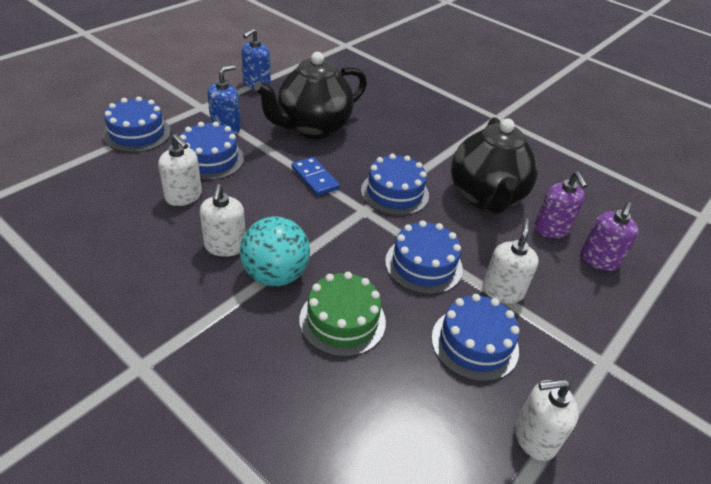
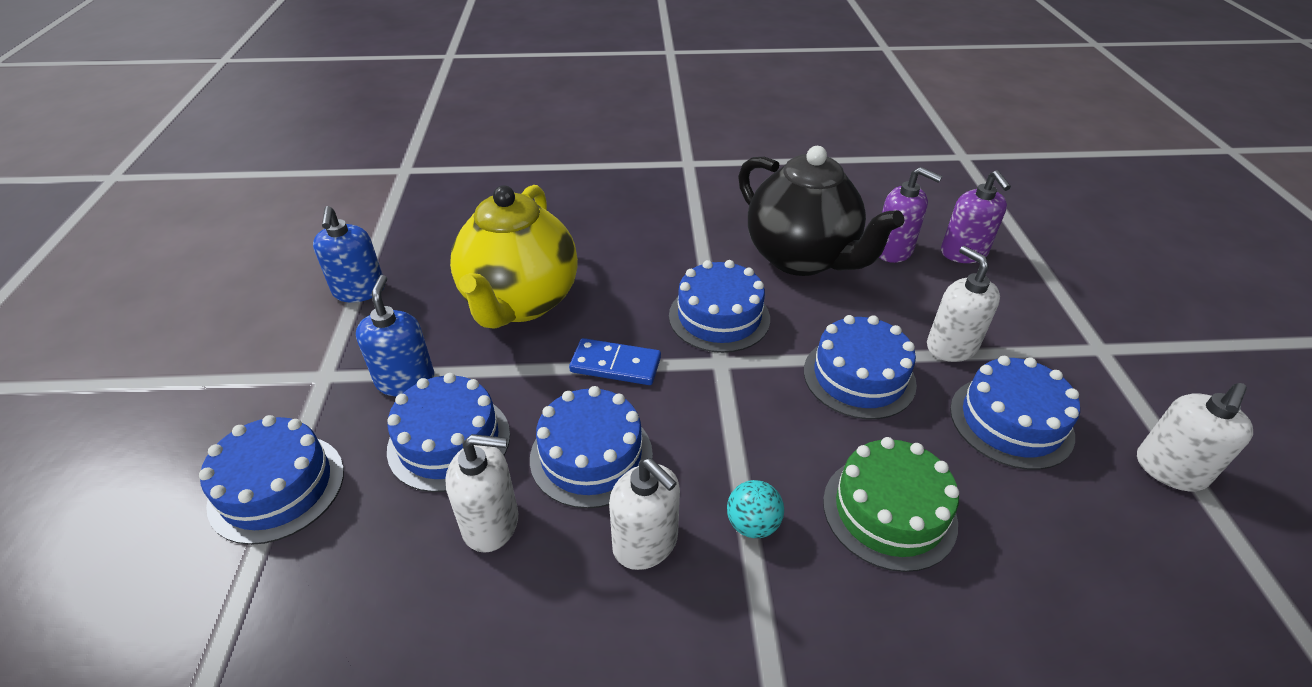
camera: 40 degrees left, 0 degrees up
turquoise ball [240,217,310,286] -> turquoise ball [727,480,784,538], size x0.51
black teapot [254,52,367,139] -> yellow teapot [450,185,578,329]
none -> blue cake [530,386,653,509]

